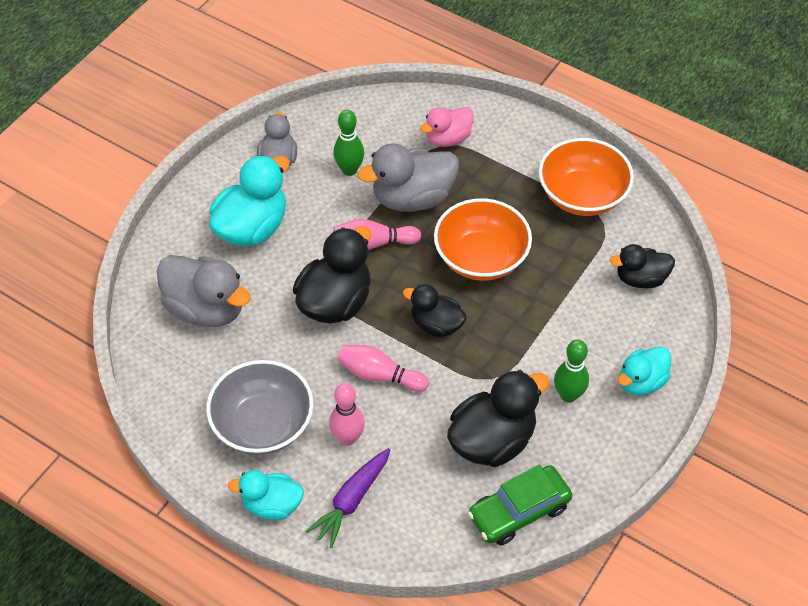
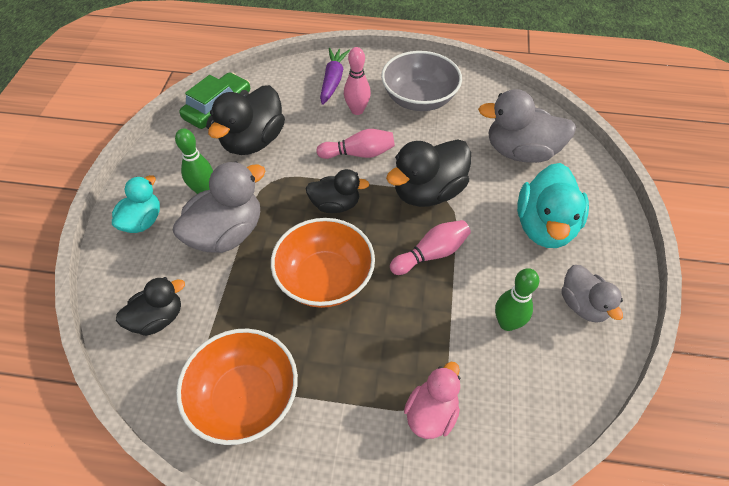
camera: 155 degrees right, 0 degrees up
turquoise duck [228,470,304,520] -> none
black duck [293,226,371,323] -> black duck turned 45 degrees clockwise [386,139,471,207]
grey duck [357,143,459,212] -> grey duck moved to [172,161,266,253]

